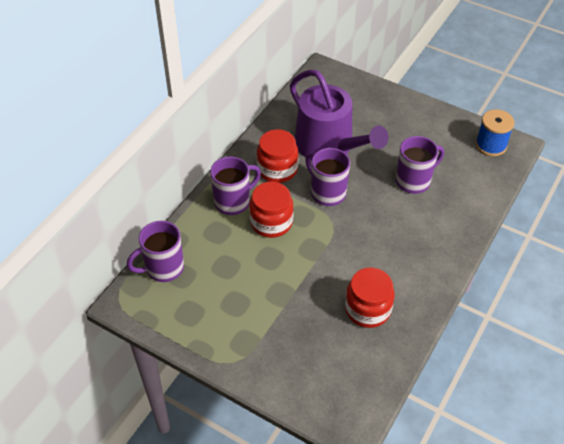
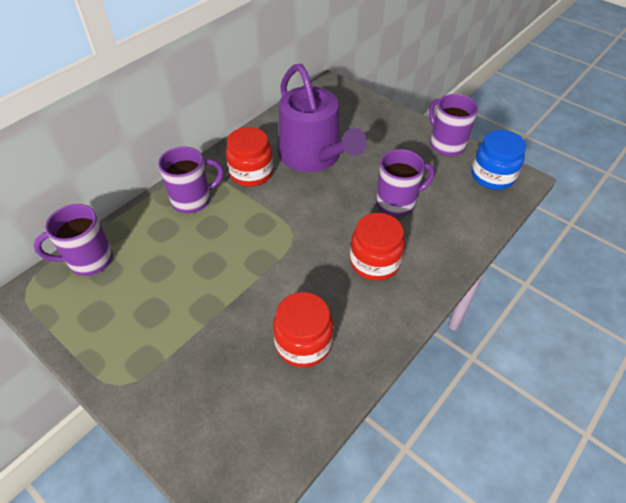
camera: 10 degrees right, 0 degrees up
red jar [249,182,294,238] -> red jar moved to [350,213,405,281]
purple mug [306,148,350,206] -> purple mug moved to [429,94,478,156]
blue spool [476,109,514,157] -> blue jar [471,130,526,190]

